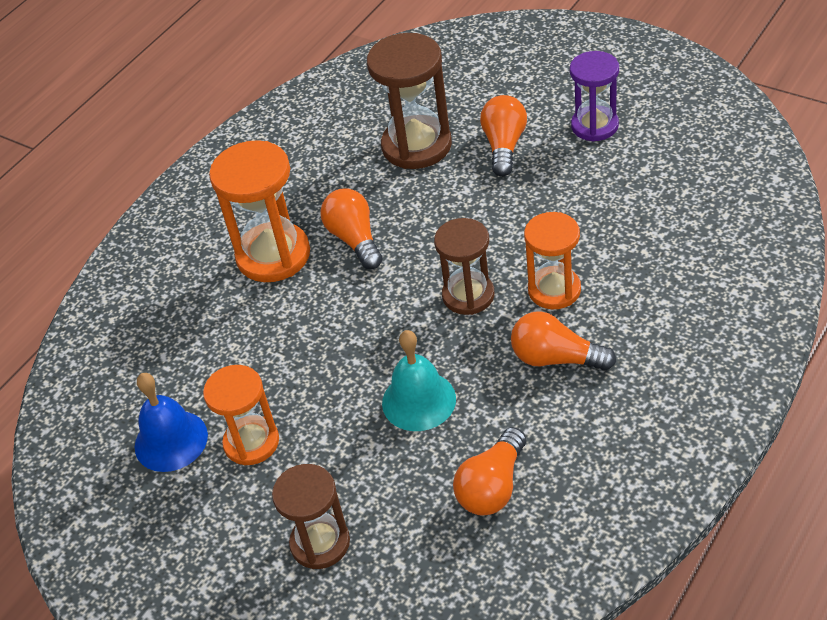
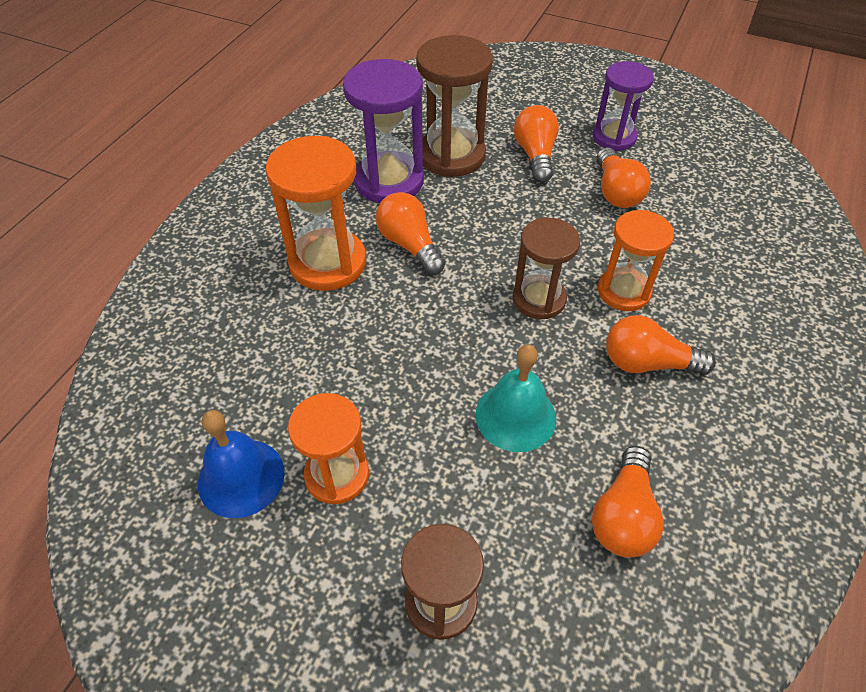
camera: 15 degrees left, 5 degrees up
none -> purple hourglass [343,59,424,203]
none -> orange light bulb [597,147,651,208]

